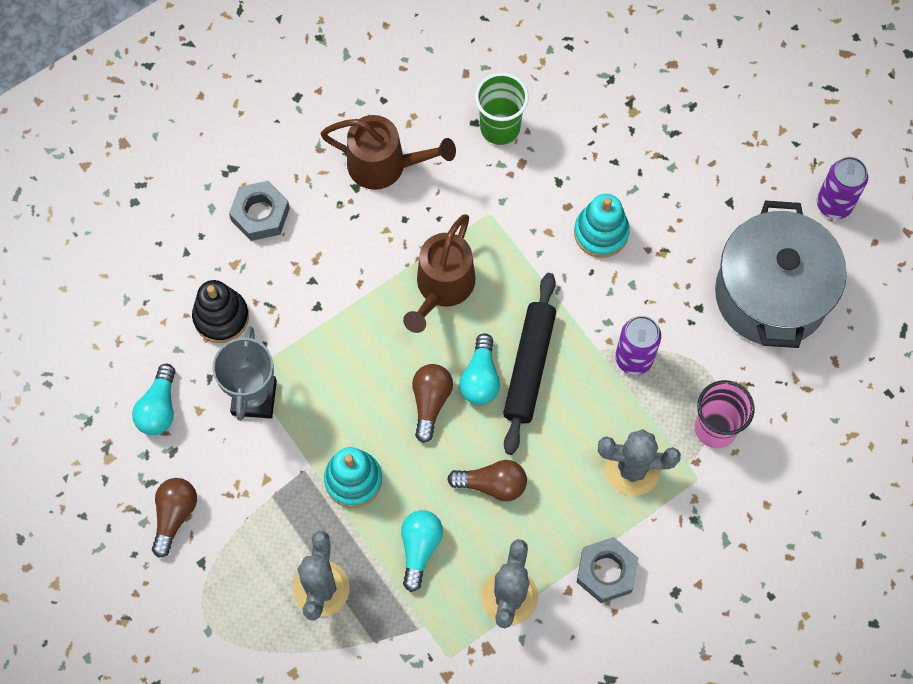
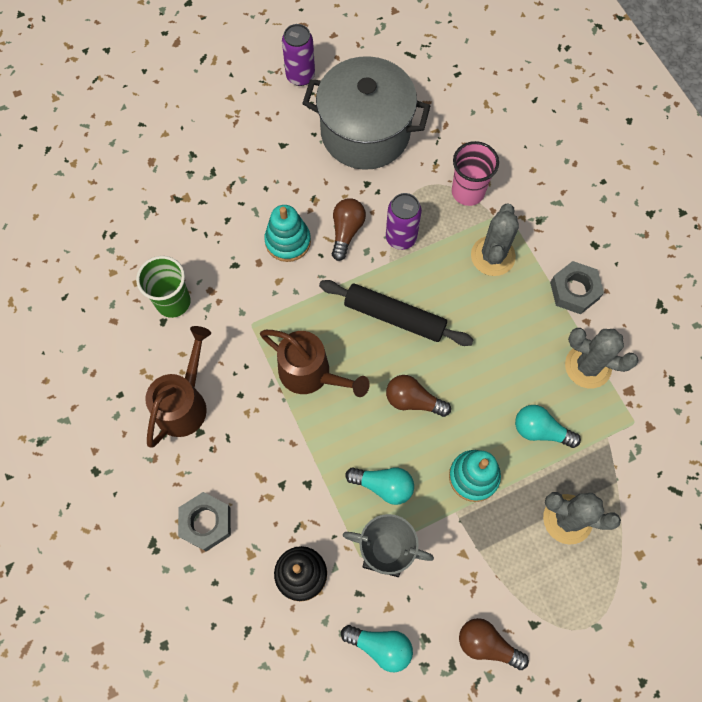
camera: 80 degrees left, 0 degrees up
brown light bulb [447,460,527,501] -> brown light bulb moved to [332,198,366,261]
turquoise light bulb [459,333,500,405] -> turquoise light bulb moved to [345,467,414,505]

